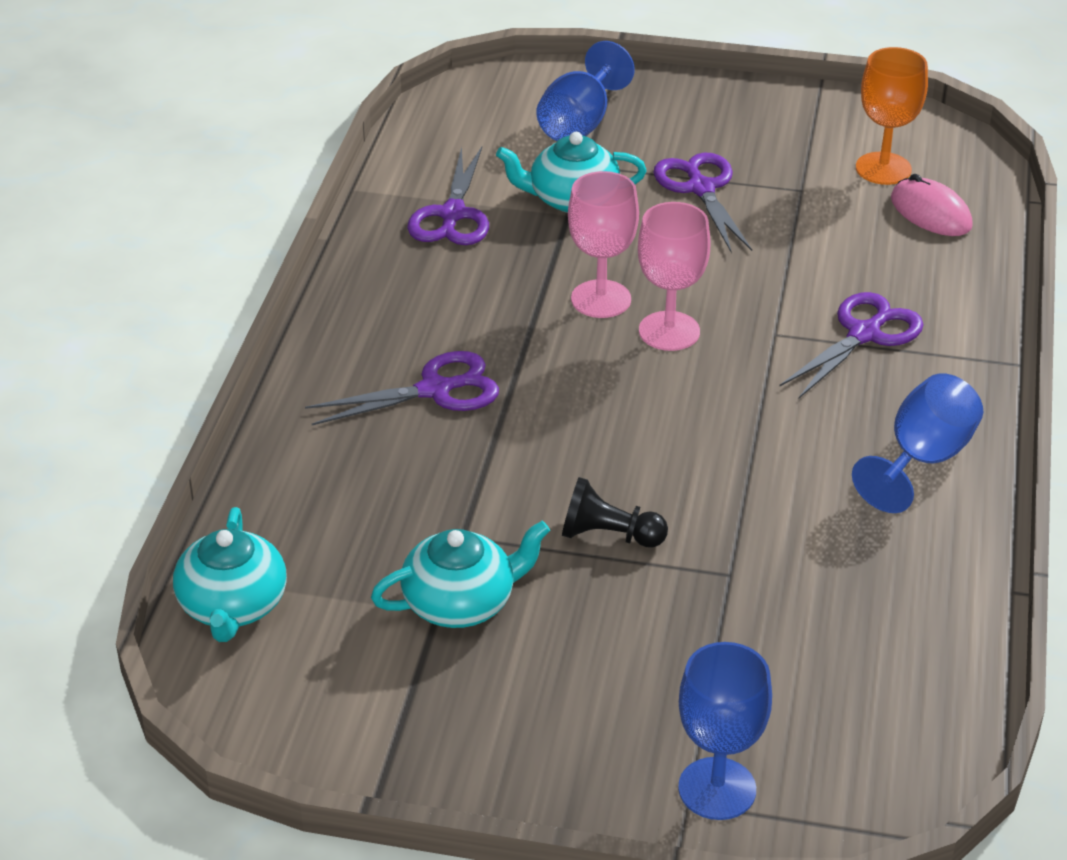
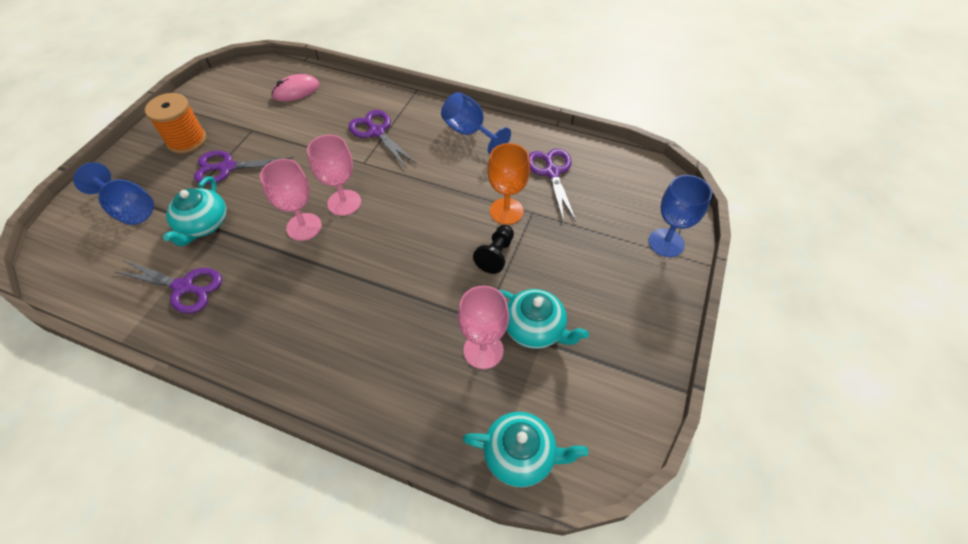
camera: 80 degrees left, 15 degrees up
purple scissors [305,351,499,425] -> purple scissors moved to [529,148,576,222]
turquoise teapot [371,521,550,628] -> turquoise teapot turned 135 degrees clockwise [499,289,589,349]
orange goblet [856,47,928,185] -> orange goblet moved to [488,143,530,225]
none -> orange spool [145,93,207,154]
none -> pink goblet [458,286,509,369]

